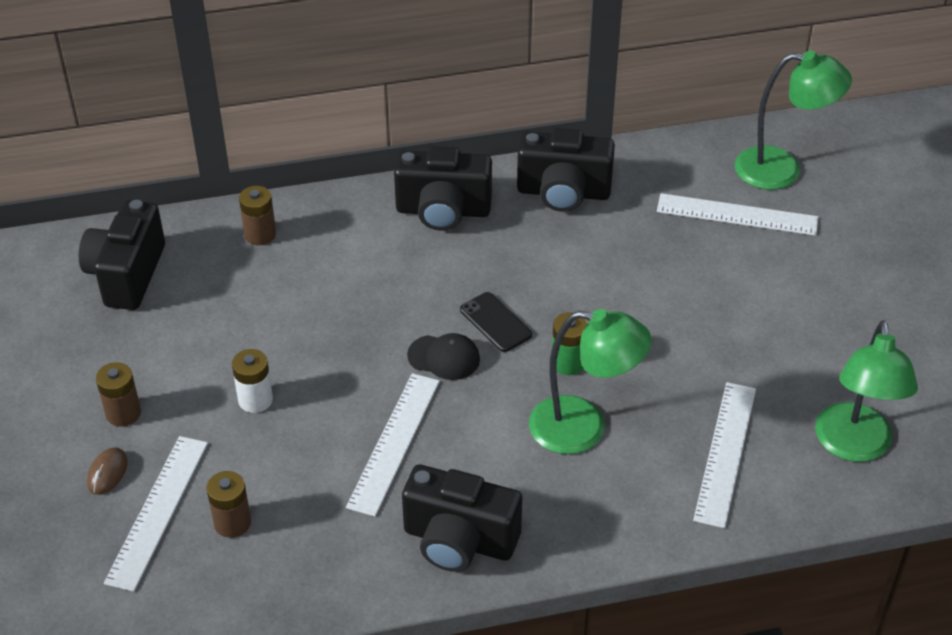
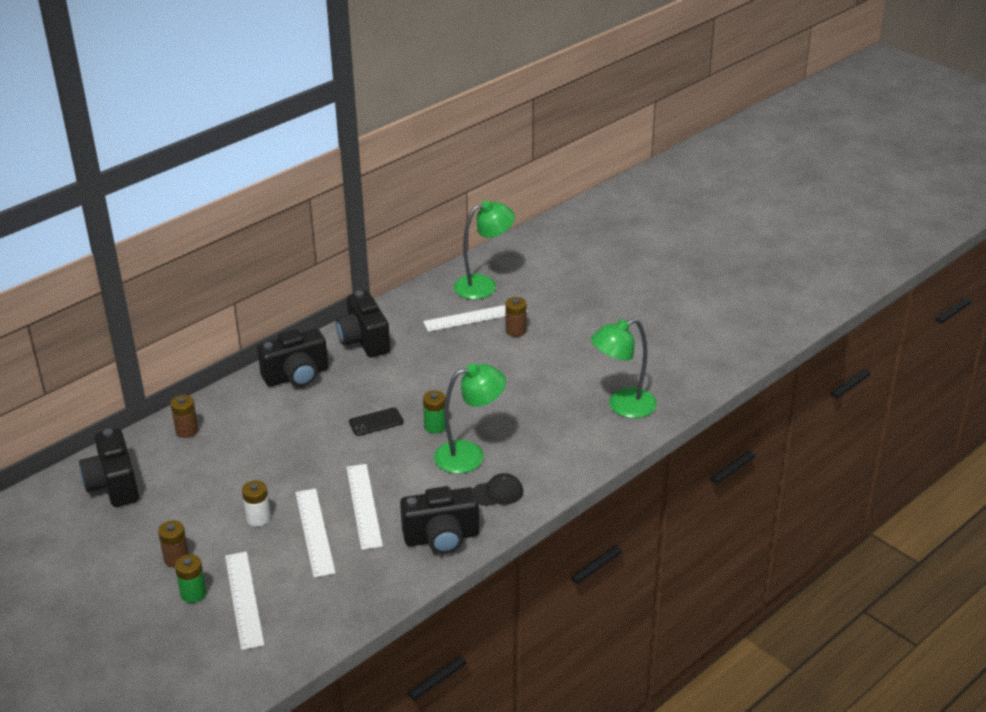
camera: 30 degrees left, 10 degrees down
brown mouse [87,447,128,495] -> green battery [175,554,207,603]
brown battery [206,471,251,538] -> brown battery moved to [505,297,526,337]
black cap [407,333,480,380] -> black cap moved to [474,473,523,506]
black phone [460,292,532,352] -> black phone turned 45 degrees counterclockwise [349,407,404,436]
black camera [517,128,615,212] -> black camera turned 90 degrees clockwise [336,291,390,357]
white ruler [693,382,756,528] -> white ruler moved to [296,489,336,578]
green lamp [815,320,918,462] -> green lamp turned 90 degrees clockwise [591,318,657,418]

